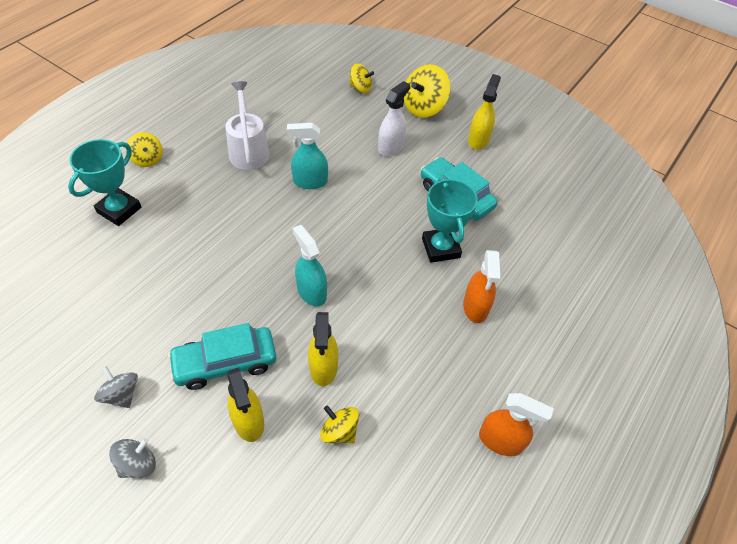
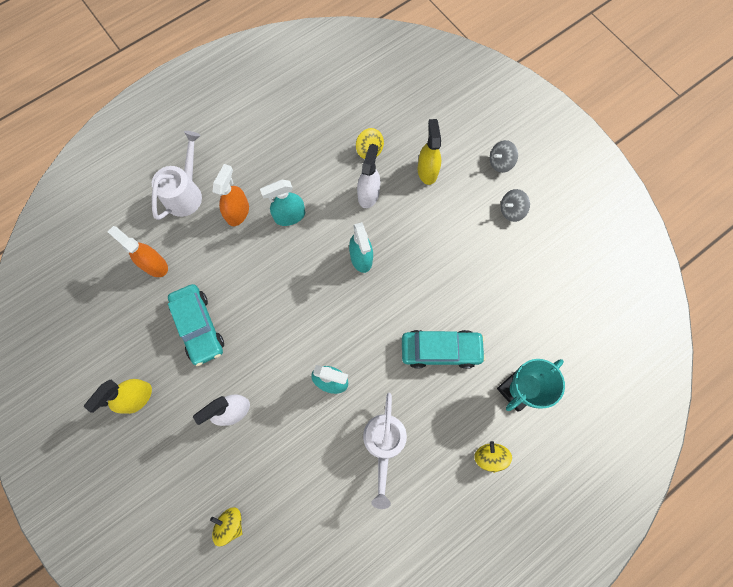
camera: 160 degrees left, 20 degrees up
grey spinning top [94,366,138,408] -> grey spinning top turned 90 degrees clockwise [501,189,530,222]
turquoise car [168,323,277,390] -> turquoise car moved to [402,330,486,369]
yellow spray bottle [308,312,338,386] -> white spray bottle [357,144,380,208]
yellow spinning top [404,64,451,118] -> none
turquoise trophy [422,177,478,263] -> none
orange spray bottle [479,393,554,456] -> orange spray bottle moved to [108,226,168,277]
none -> white watering can [152,131,202,220]
none -> turquoise spray bottle [260,180,305,226]

